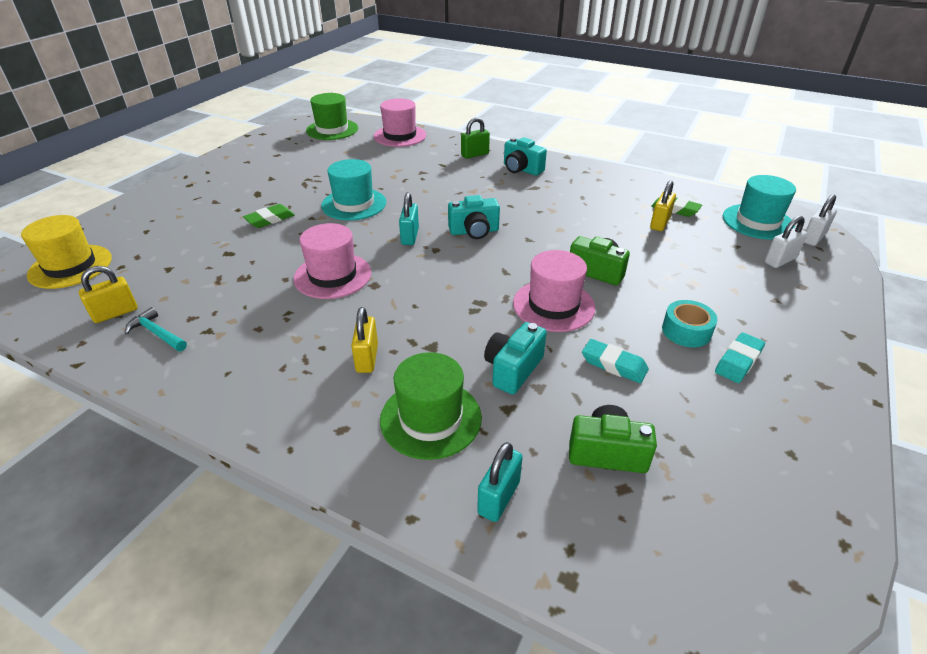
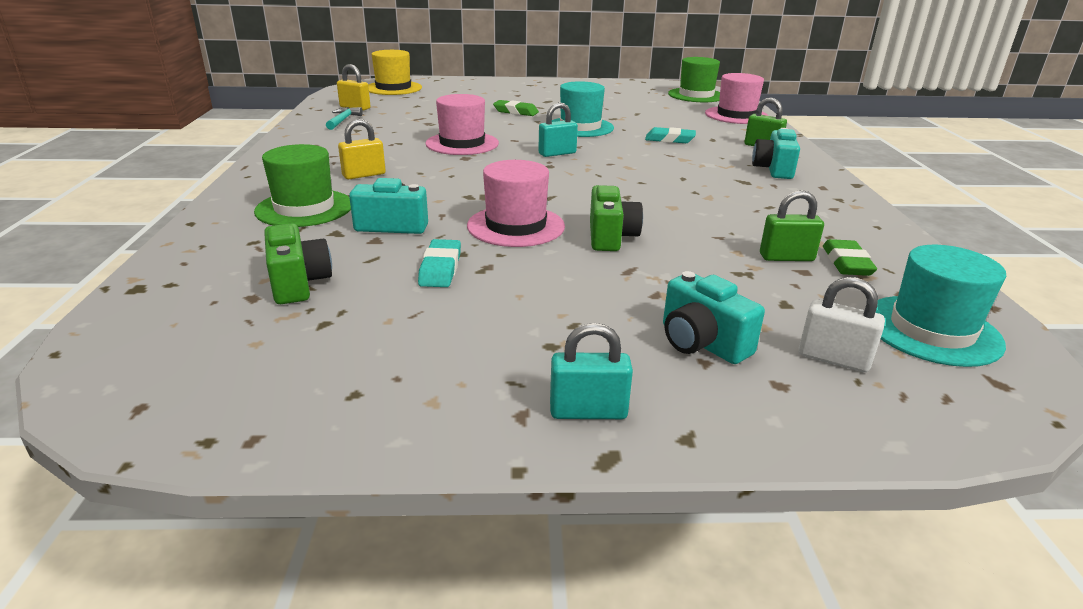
camera: 60 degrees right, 10 degrees down
turquoise camera [448,195,500,239] -> turquoise camera moved to [663,271,765,364]
turquoise padlock [477,442,523,522] -> turquoise padlock moved to [550,323,633,419]
yellow padlock [650,180,676,231] -> green padlock [760,190,824,261]
turquoise tape [662,300,718,347] -> none
turquoise eraser [715,332,765,383] -> turquoise eraser moved to [645,127,696,143]
white padlock [804,194,837,246] -> none

